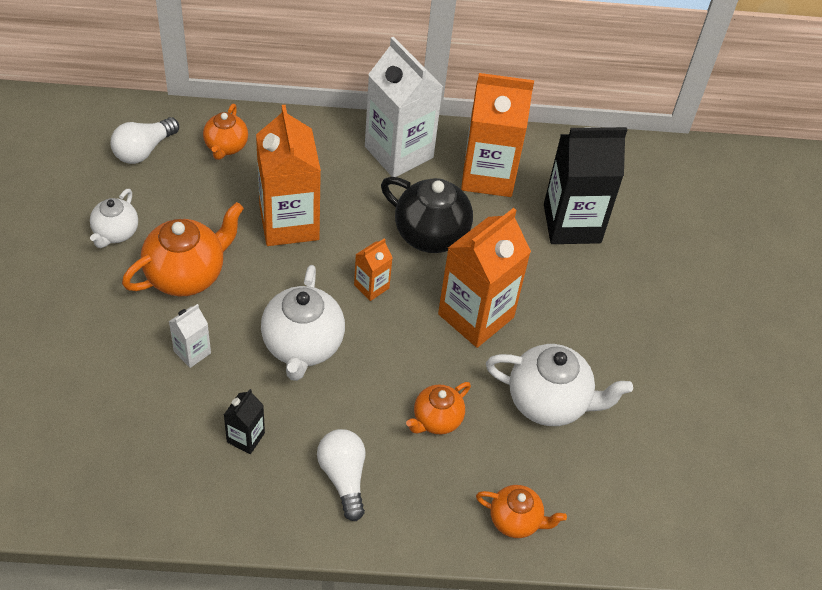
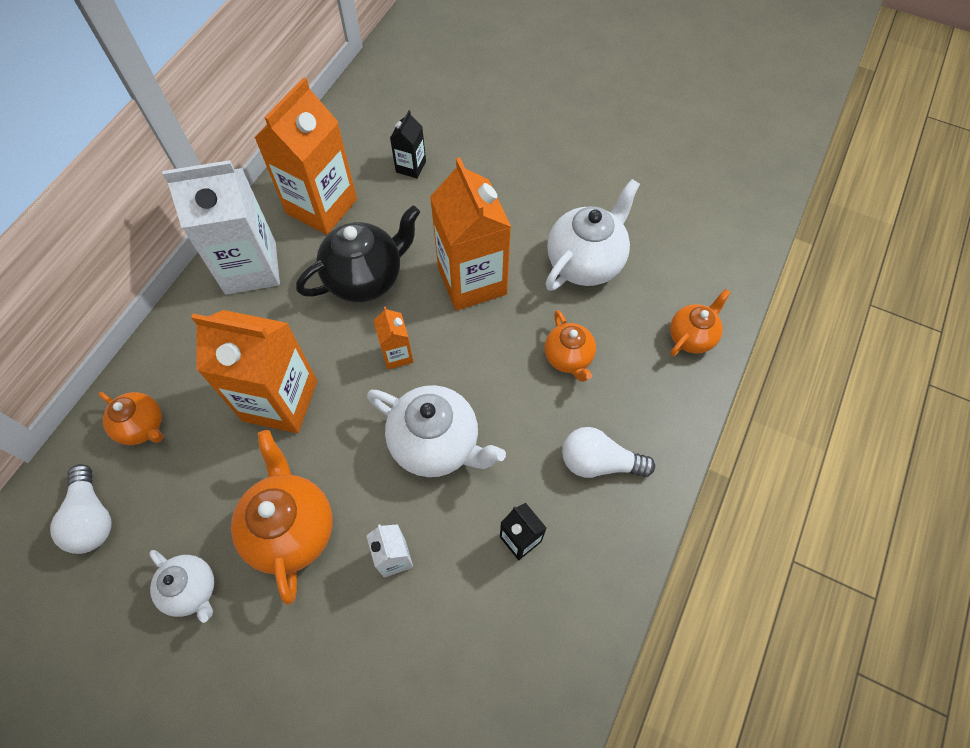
camera: 60 degrees left, 10 degrees up
black carton [544,127,627,244] -> black carton [390,110,426,178], size x0.47

